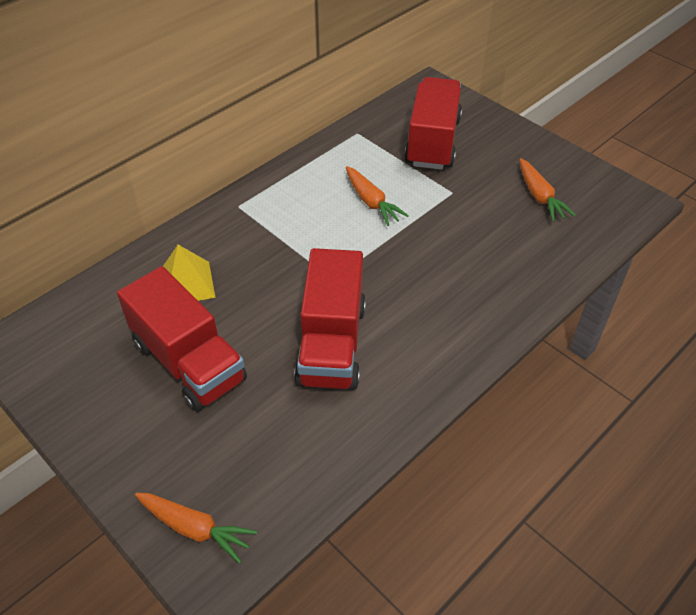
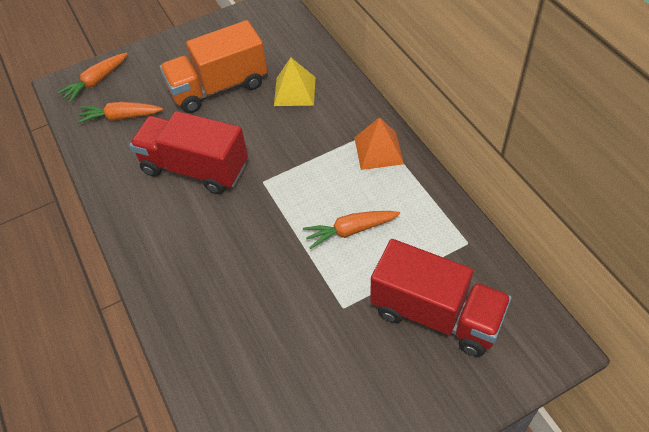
camera: 110 degrees right, 5 degrees up
red truck [117,266,247,412] -> orange truck [160,20,267,113]
orange carrot [519,158,576,222] -> orange carrot moved to [77,102,163,123]
none -> orange pyramid [354,117,404,170]

